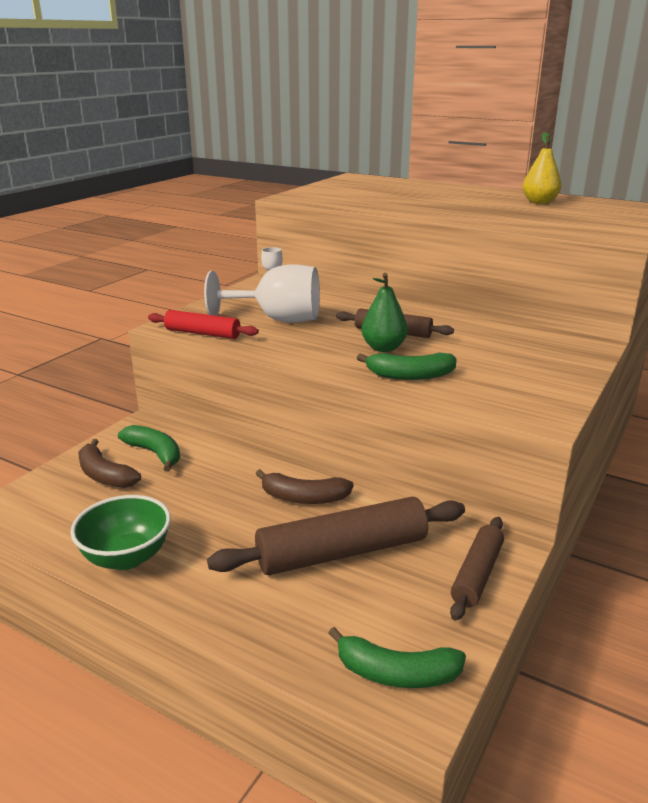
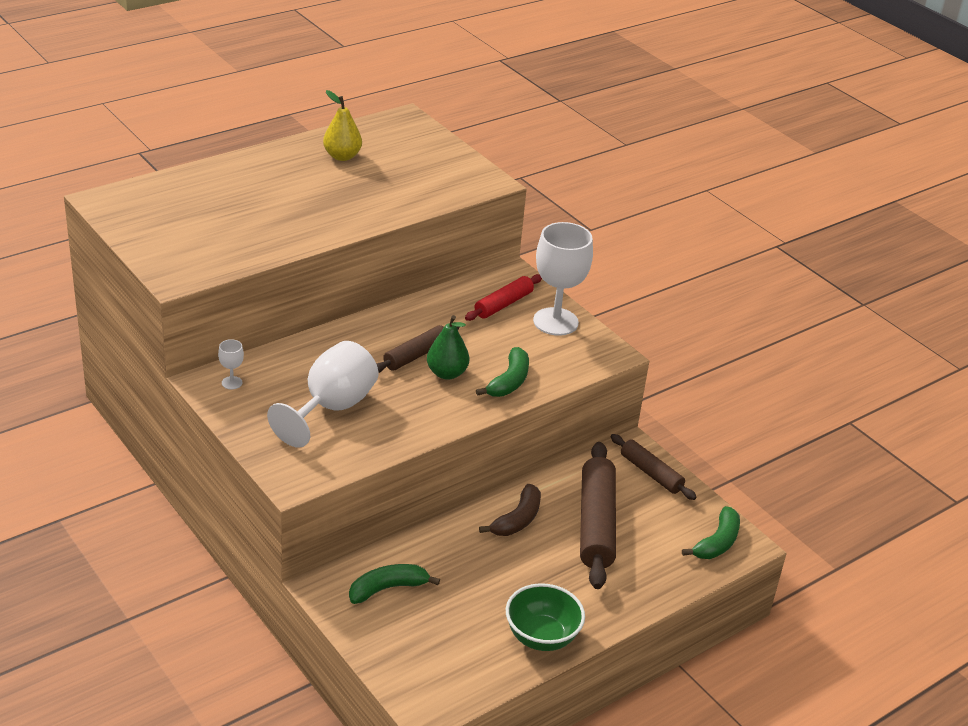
camera: 70 degrees left, 10 degrees up
brown banana [78,439,141,488] -> none
red rolling pin [148,310,259,339] -> red rolling pin moved to [465,274,542,321]
none -> white goblet [533,222,593,336]

